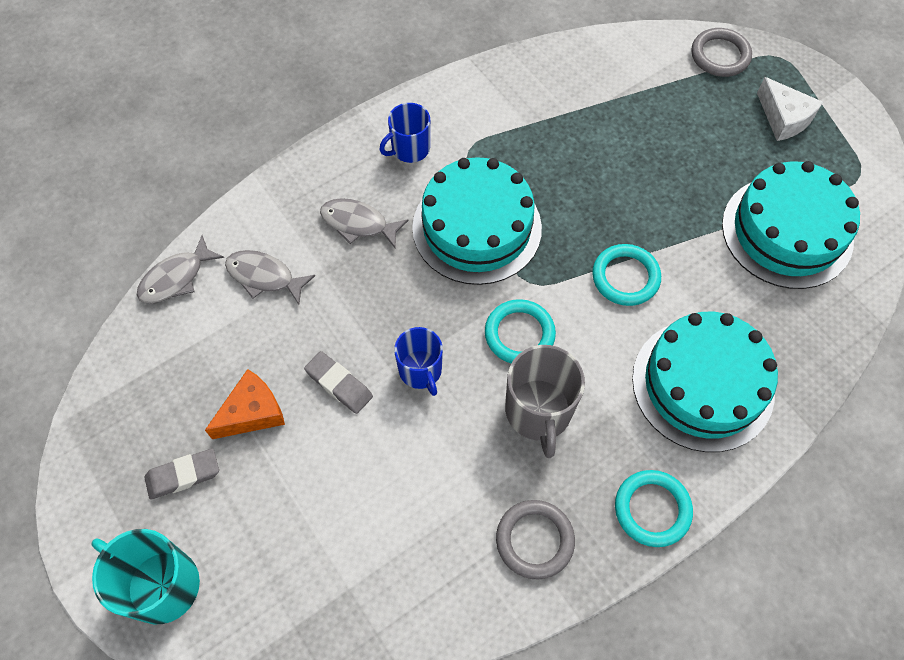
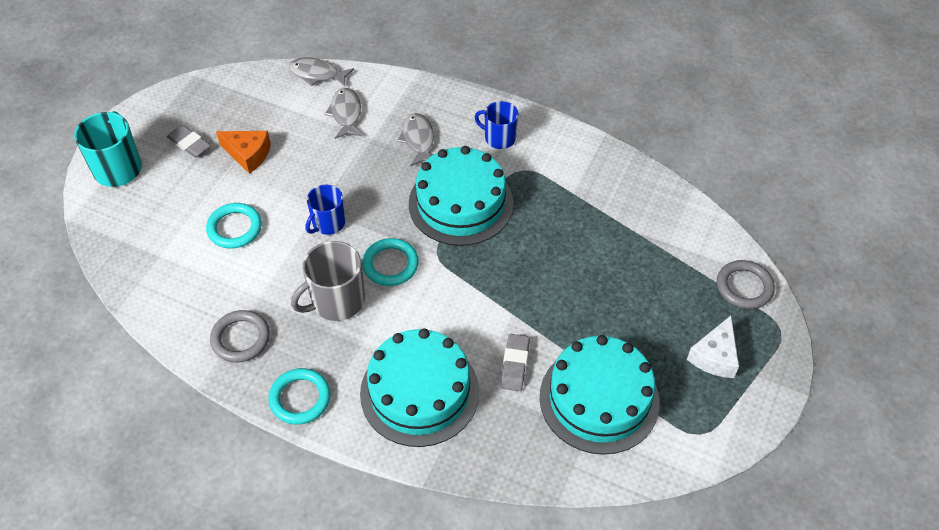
camera: 60 degrees right, 10 degrees down
grey eraser [304,351,373,414] -> grey eraser moved to [500,334,530,391]
turquoise ring [592,244,661,306] -> turquoise ring moved to [206,203,262,248]

